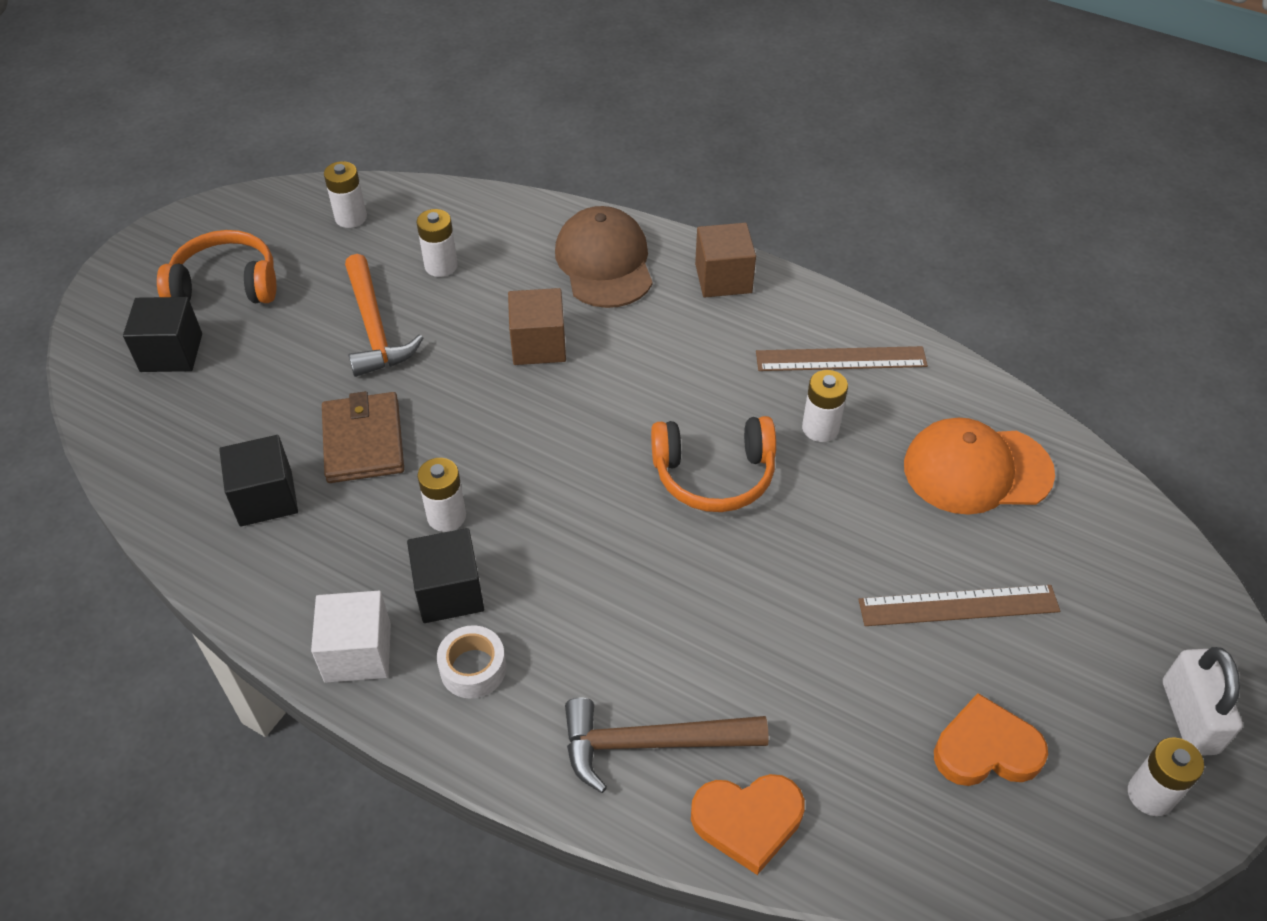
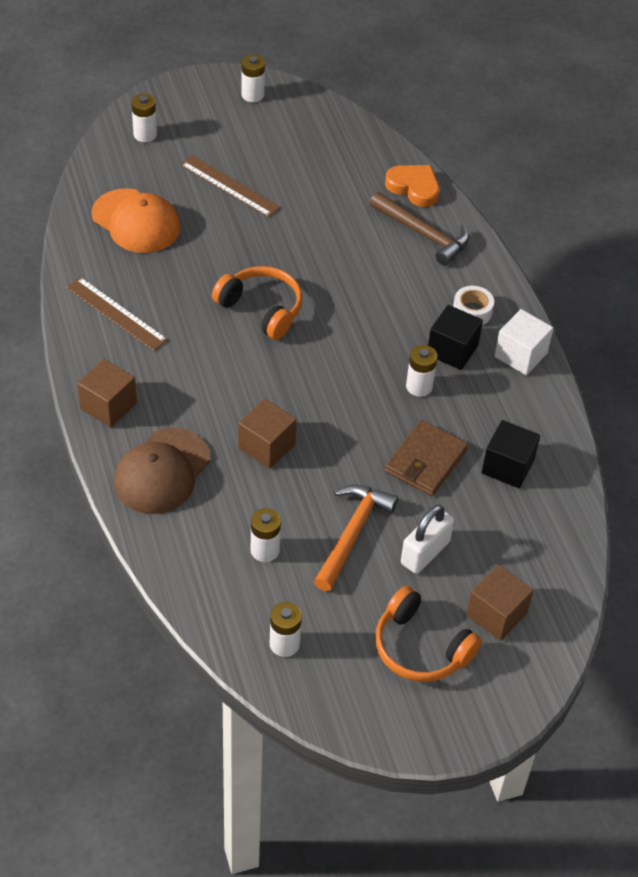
camera: 140 degrees left, 0 degrees up
black cube [123,297,202,372] -> brown cube [466,565,534,641]
white battery [802,370,848,442] -> white battery moved to [131,94,157,142]
orange heart [934,693,1048,786] -> none
white padlock [1163,647,1243,756] -> white padlock moved to [401,504,454,574]

